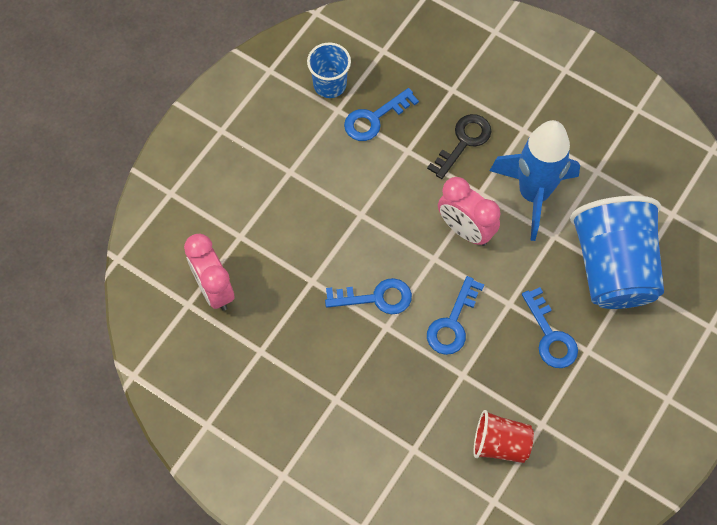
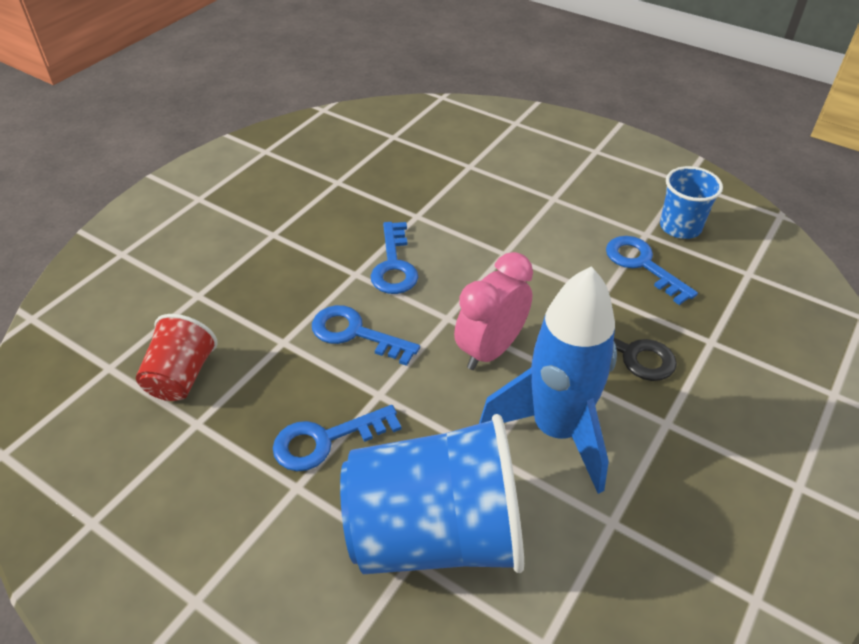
camera: 90 degrees right, 20 degrees down
pink clock [184,234,235,311] -> none

